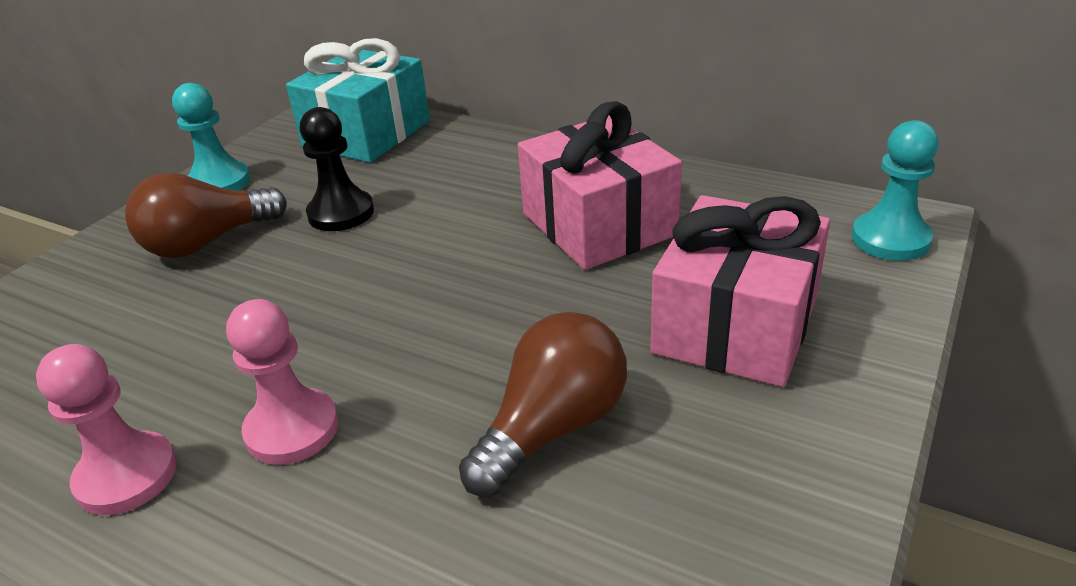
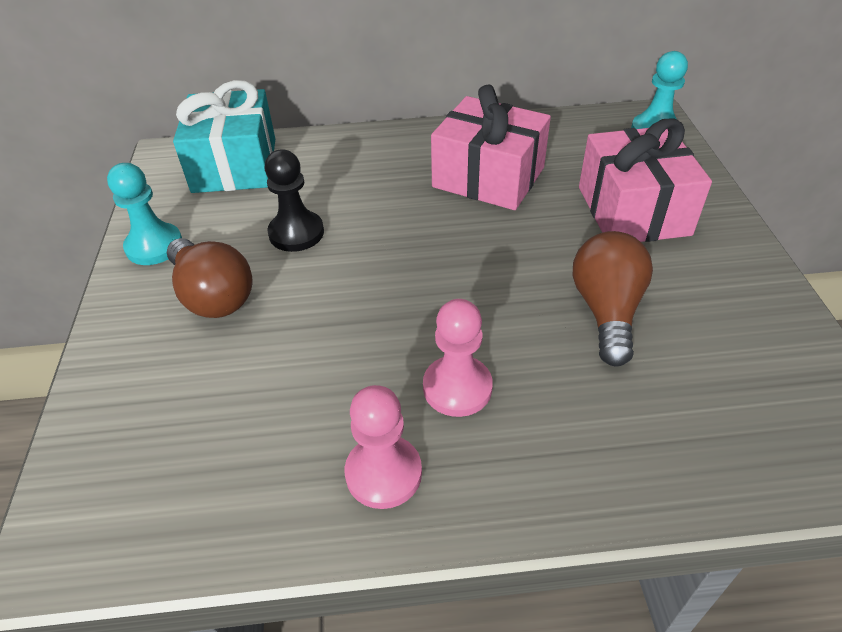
camera: 35 degrees left, 10 degrees up
brown light bulb [125,173,287,258] -> brown light bulb turned 60 degrees counterclockwise [167,238,252,318]

